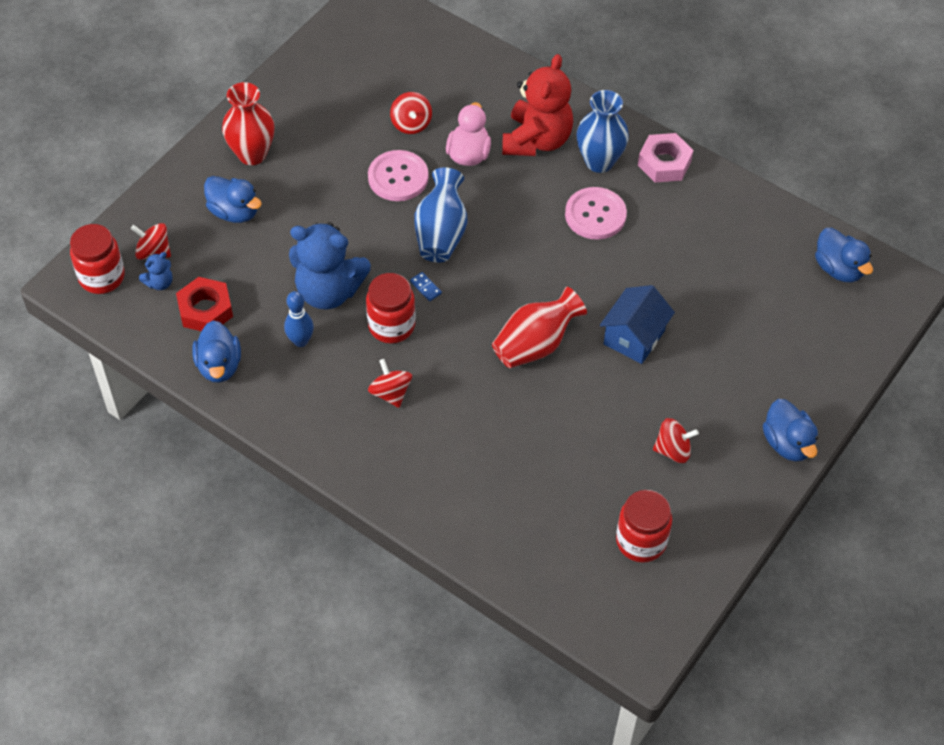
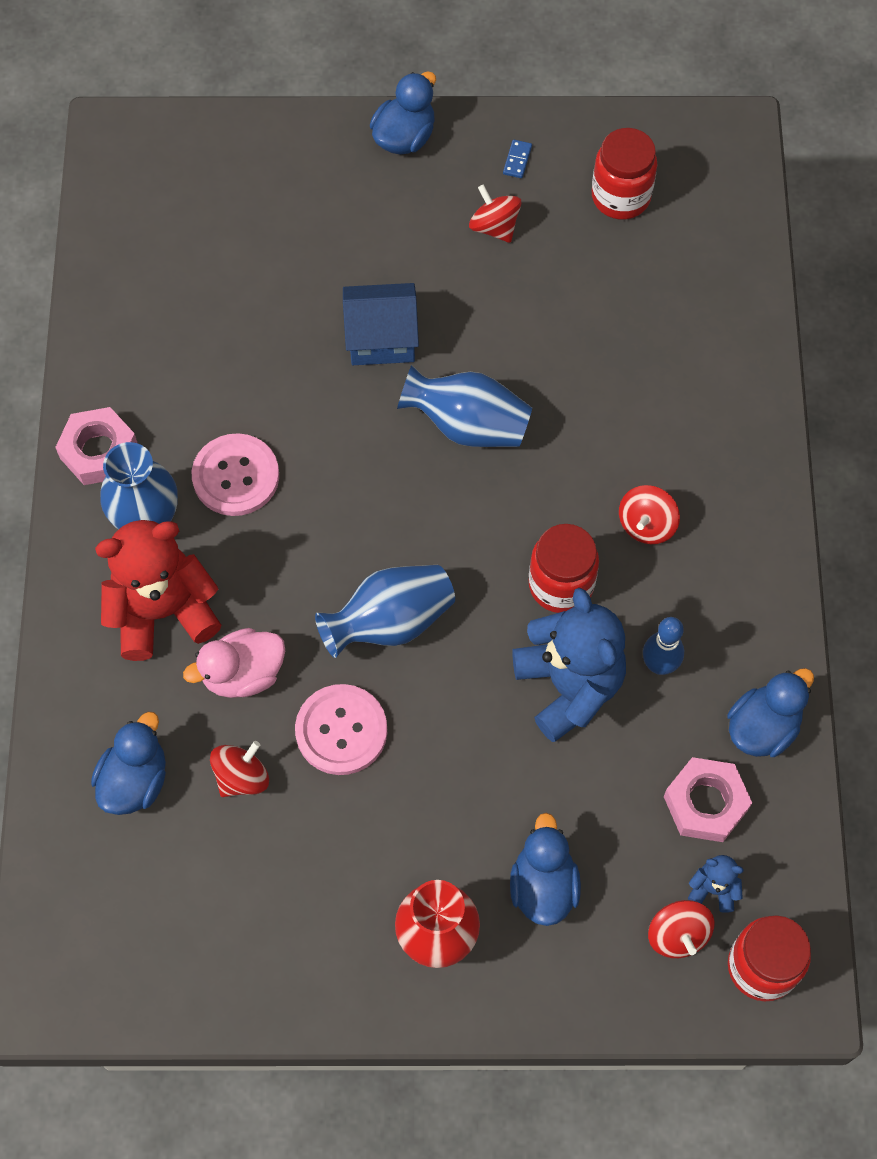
camera: 125 degrees left, 10 degrees up
red nut [176,277,233,331] -> pink nut [664,757,752,842]
blue domino [410,272,442,301] -> blue domino moved to [503,140,532,178]
red vase [492,287,587,368] -> blue vase [397,365,532,447]
blue duck [815,228,873,282] -> blue duck moved to [91,712,166,815]

